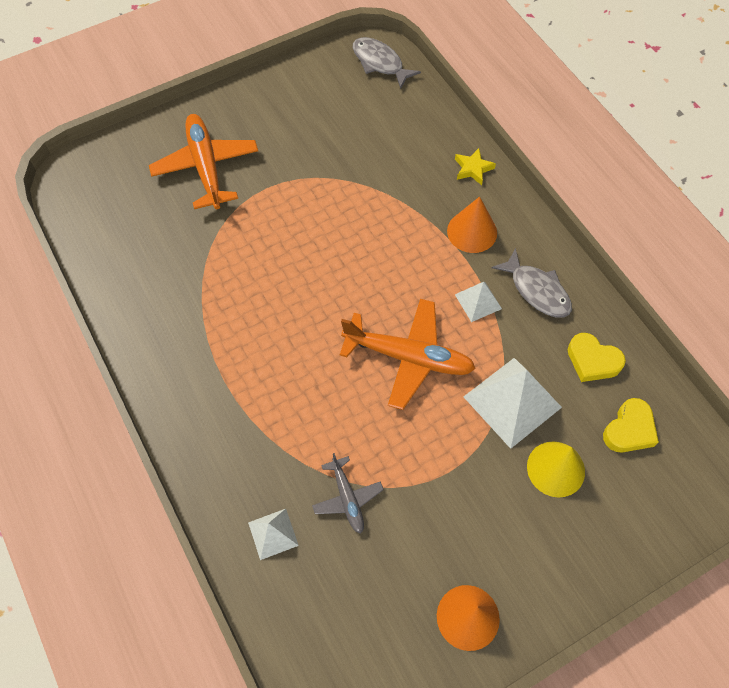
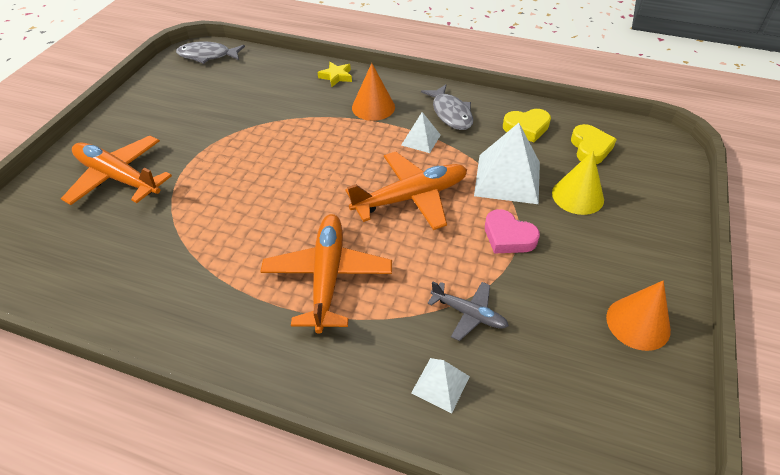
camera: 40 degrees left, 15 degrees down
grey fish [491,248,572,318] -> grey fish turned 60 degrees clockwise [421,85,473,130]
none -> orange plane [260,214,392,334]
none -> pink heart [485,209,540,254]

